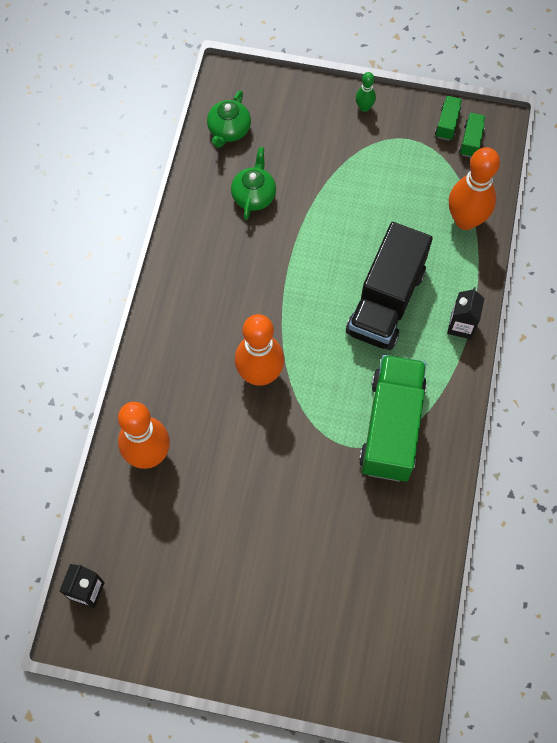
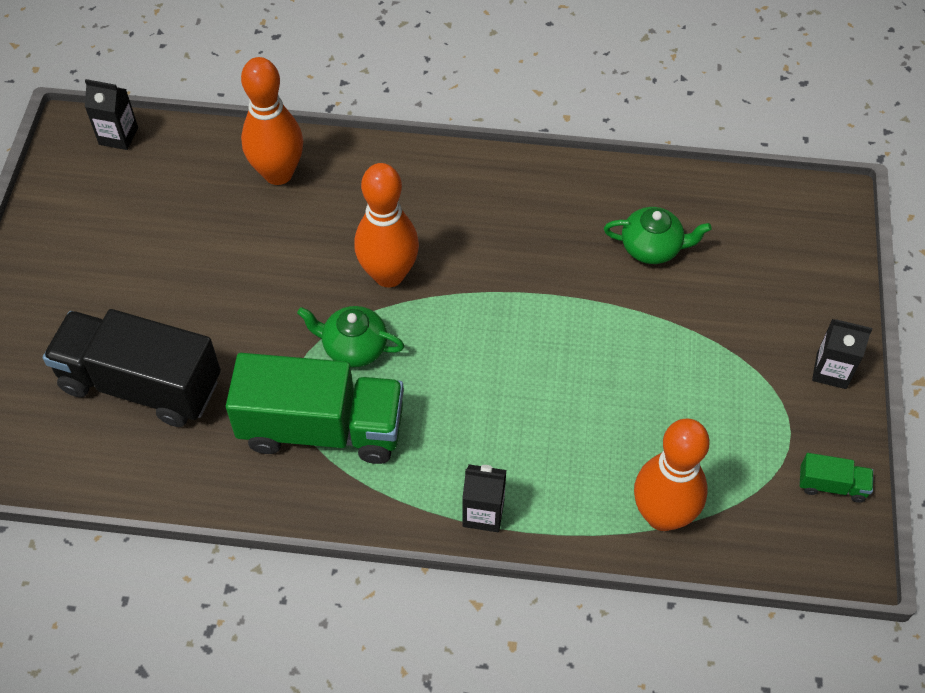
camera: 85 degrees right, 10 degrees down
green teapot [207,90,251,148] -> green teapot moved to [297,306,404,367]
black truck [346,222,433,350] -> black truck moved to [43,309,221,427]
green bowling pin [356,72,376,112] -> black carton [812,319,872,389]
green truck [459,113,485,157] -> none

